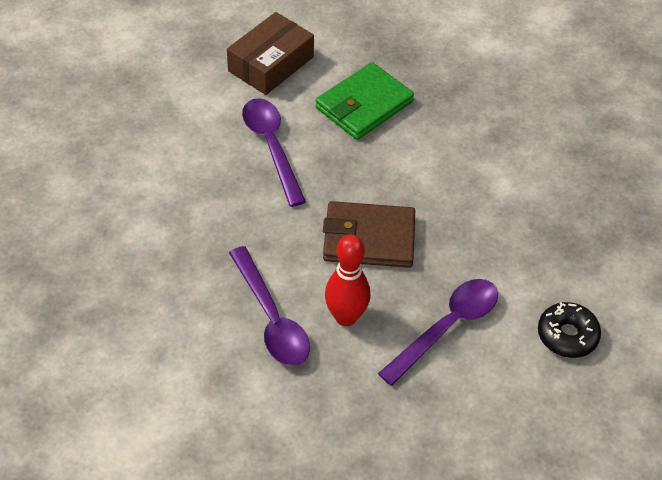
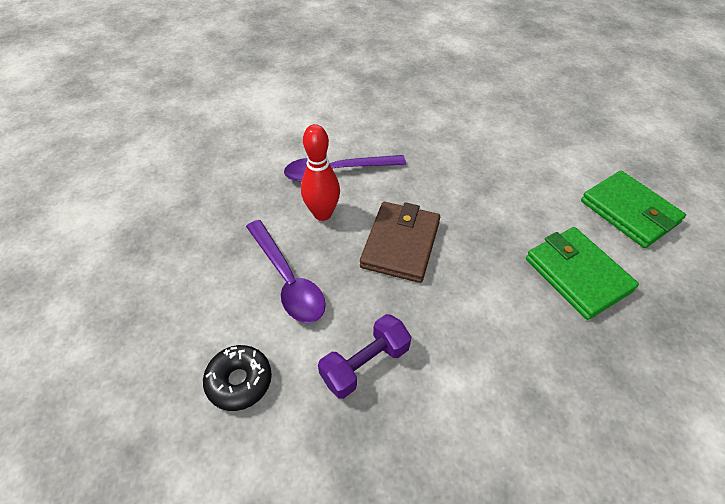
camera: 105 degrees right, 0 degrees up
brown box [227,12,314,95] -> green wallet [581,171,686,248]
purple spoon [242,98,306,207] -> none
none -> purple dumbbell [318,314,411,399]

